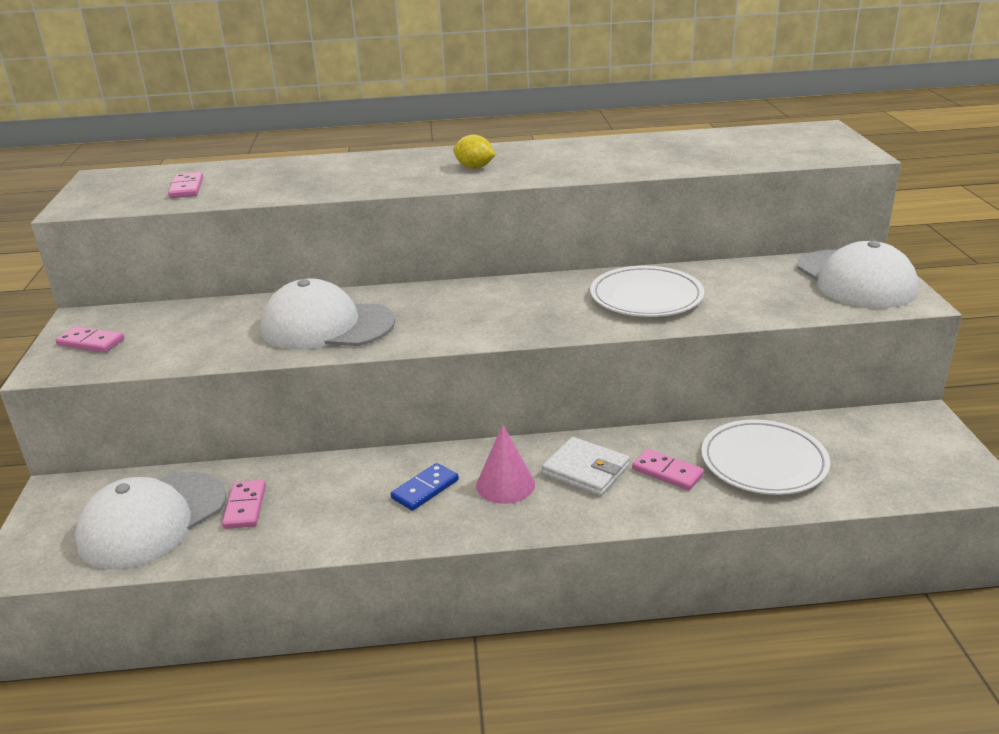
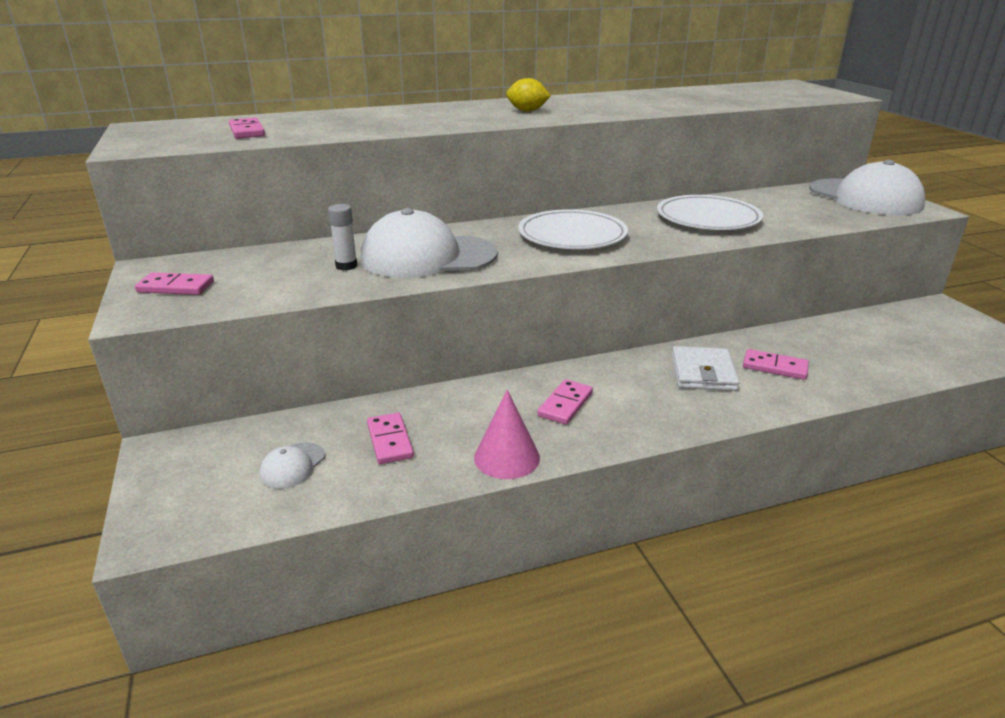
camera: 15 degrees left, 0 degrees up
white cap [75,472,226,569] -> white cap [260,442,325,489], size x0.43
blue domino [391,463,459,511] -> pink domino [537,379,593,425]
pink cone [476,425,535,504] -> pink cone moved to [474,390,540,479]
white wallet [542,437,630,496] -> white wallet turned 75 degrees clockwise [672,346,740,391]
white plate [701,419,830,495] -> white plate moved to [518,209,628,249]
none -> white glue stick [328,204,357,270]

